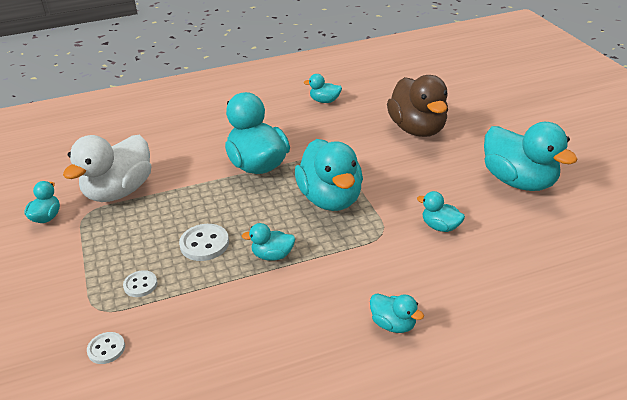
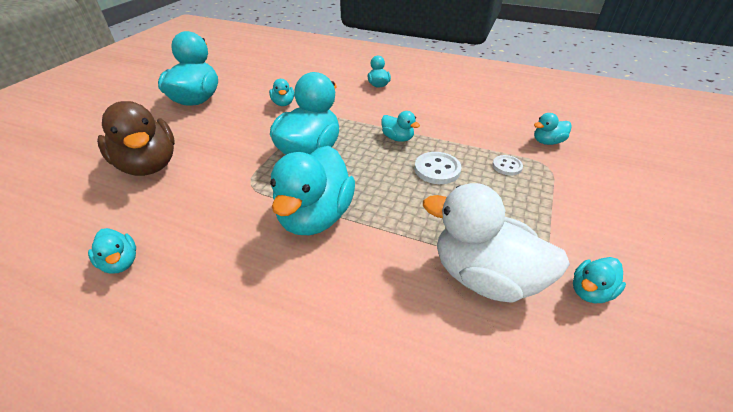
camera: 140 degrees left, 5 degrees up
white duck [63,135,151,202] -> white duck turned 135 degrees counterclockwise [423,183,570,303]
white button [87,332,125,364] -> turquoise duck [534,113,572,145]
brown duck [387,75,448,137] -> brown duck turned 120 degrees clockwise [97,101,175,176]

